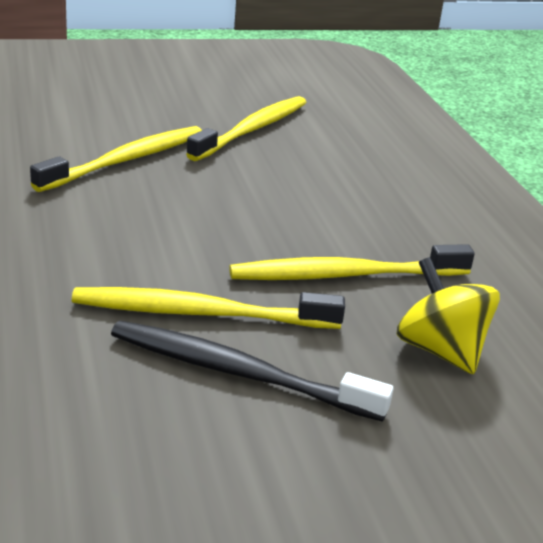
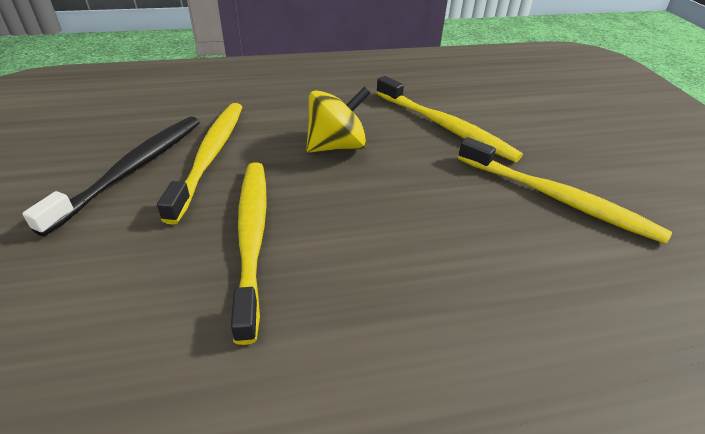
camera: 95 degrees right, 10 degrees up
yellow spinning top [396,257,500,374] -> yellow spinning top moved to [306,87,370,153]

